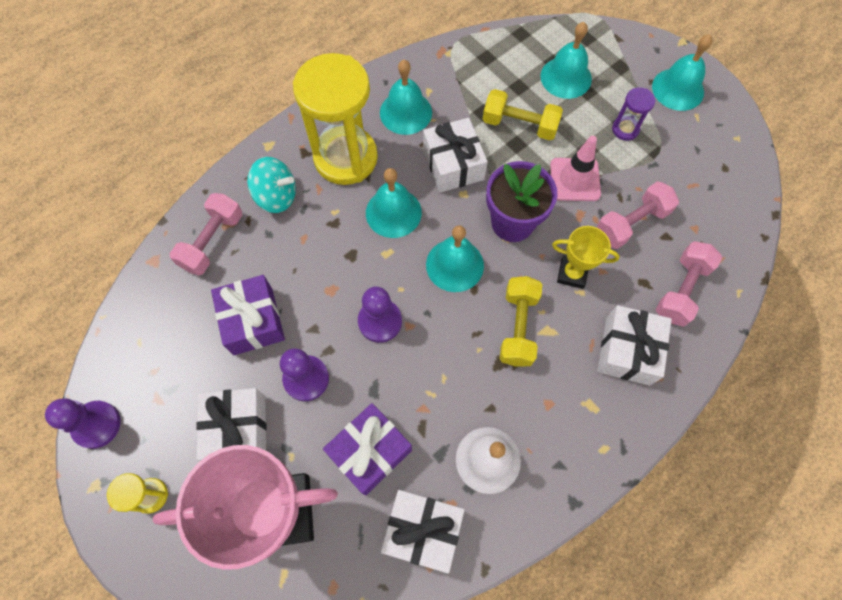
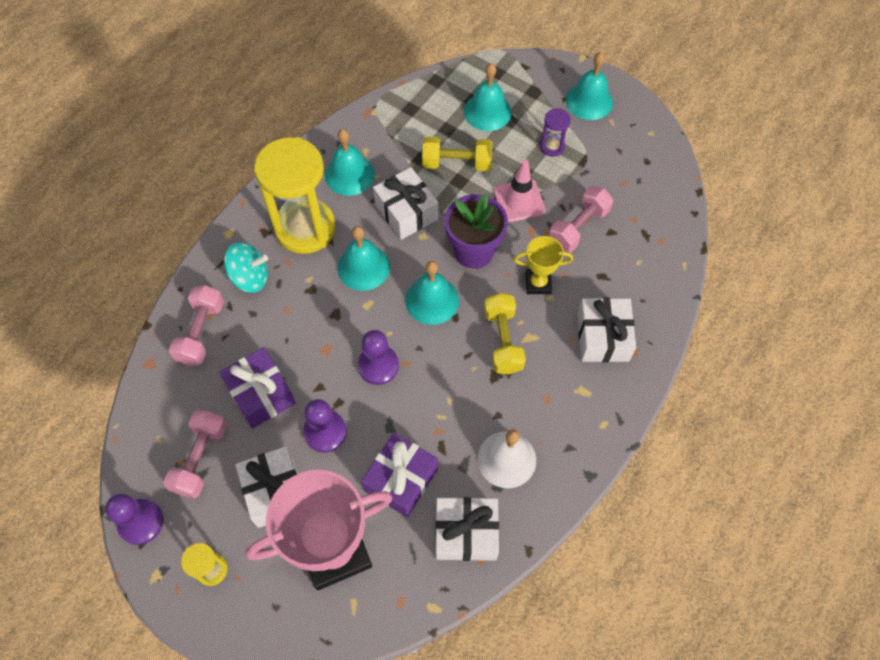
camera: 15 degrees left, 5 degrees down
pink dumbbell [656,241,722,327] -> pink dumbbell moved to [163,410,227,498]

